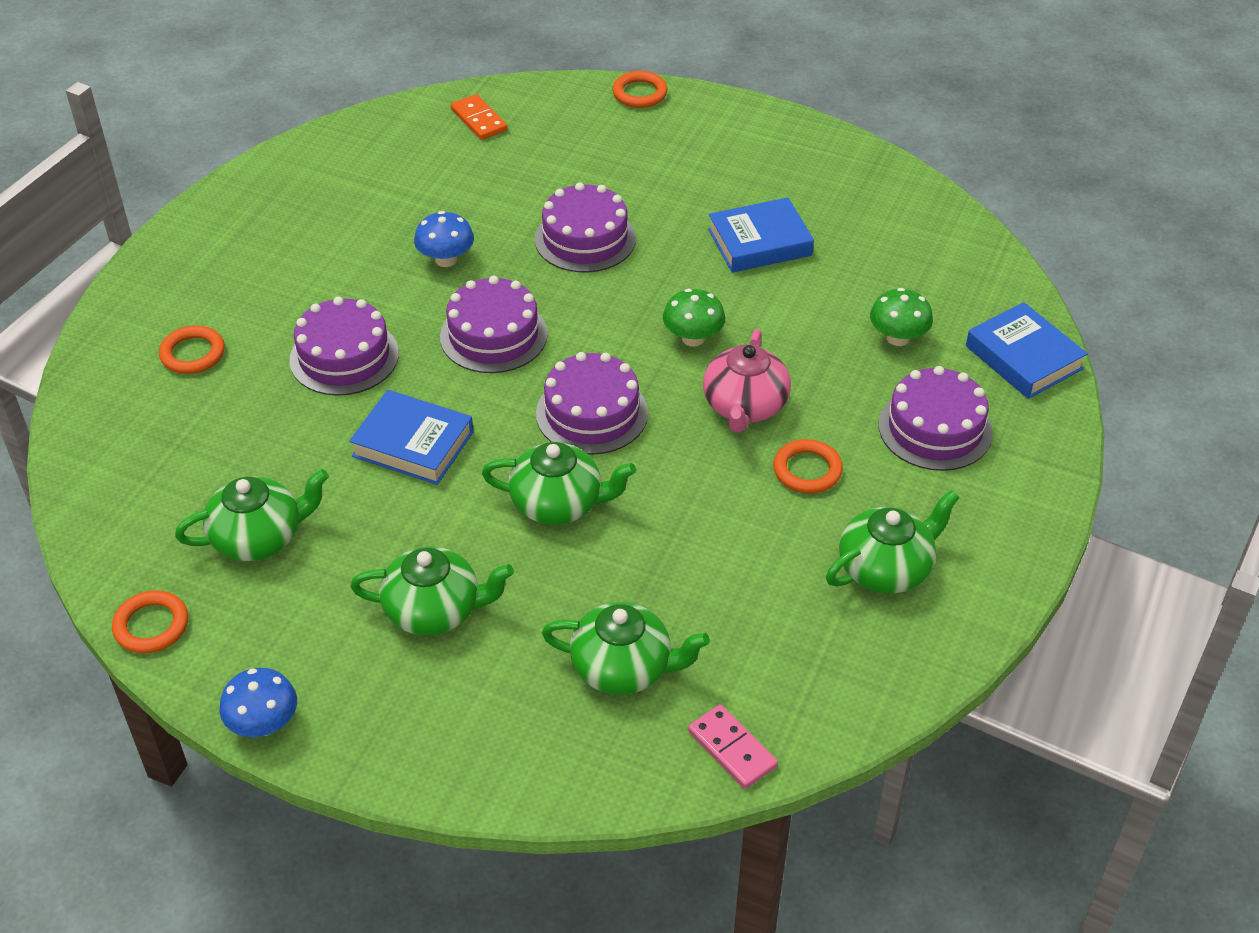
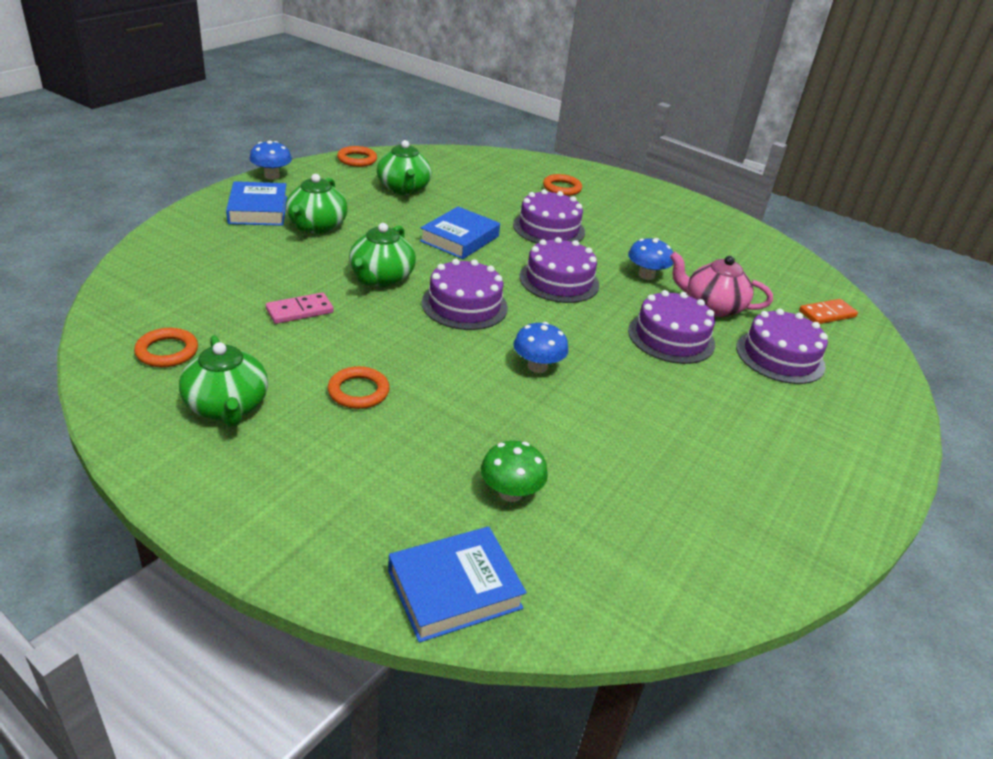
camera: 95 degrees right, 10 degrees down
green teapot [542,602,710,695] -> none
orange ring [612,71,667,108] -> orange ring moved to [134,328,198,367]
green mushroom [663,289,725,346] -> blue mushroom [514,322,568,373]
pink domino [688,704,778,789] -> pink domino moved to [266,293,334,324]
pink teapot [703,329,791,432] -> pink teapot moved to [670,252,773,317]
blue book [708,197,814,273] -> blue book moved to [226,181,287,226]
purple cake [879,366,993,471] -> purple cake moved to [736,309,828,384]

